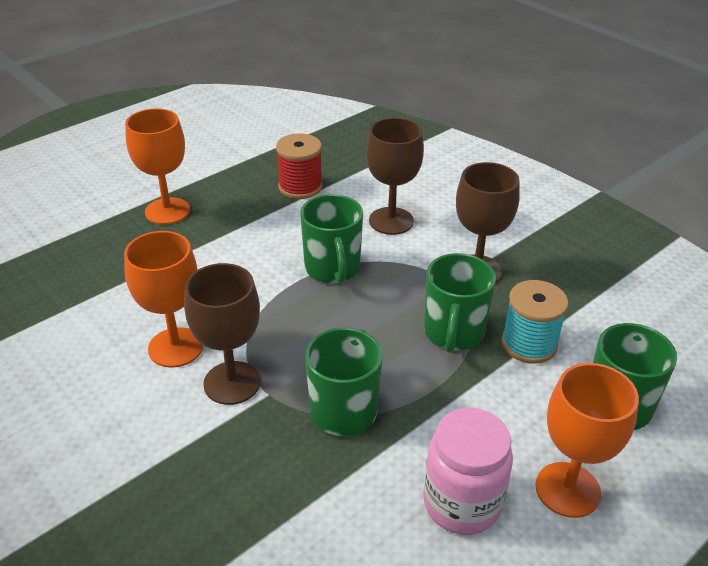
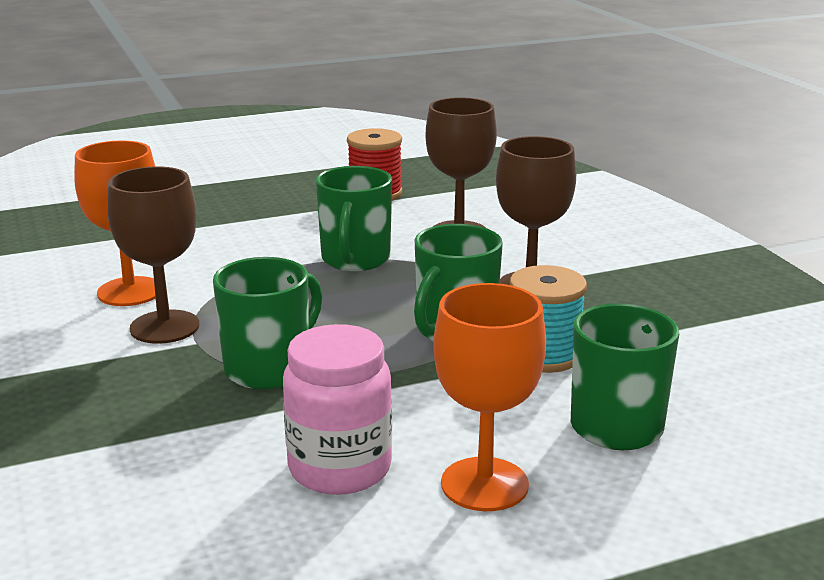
camera: 20 degrees right, 15 degrees down
orange goblet [125,108,190,225] -> none

